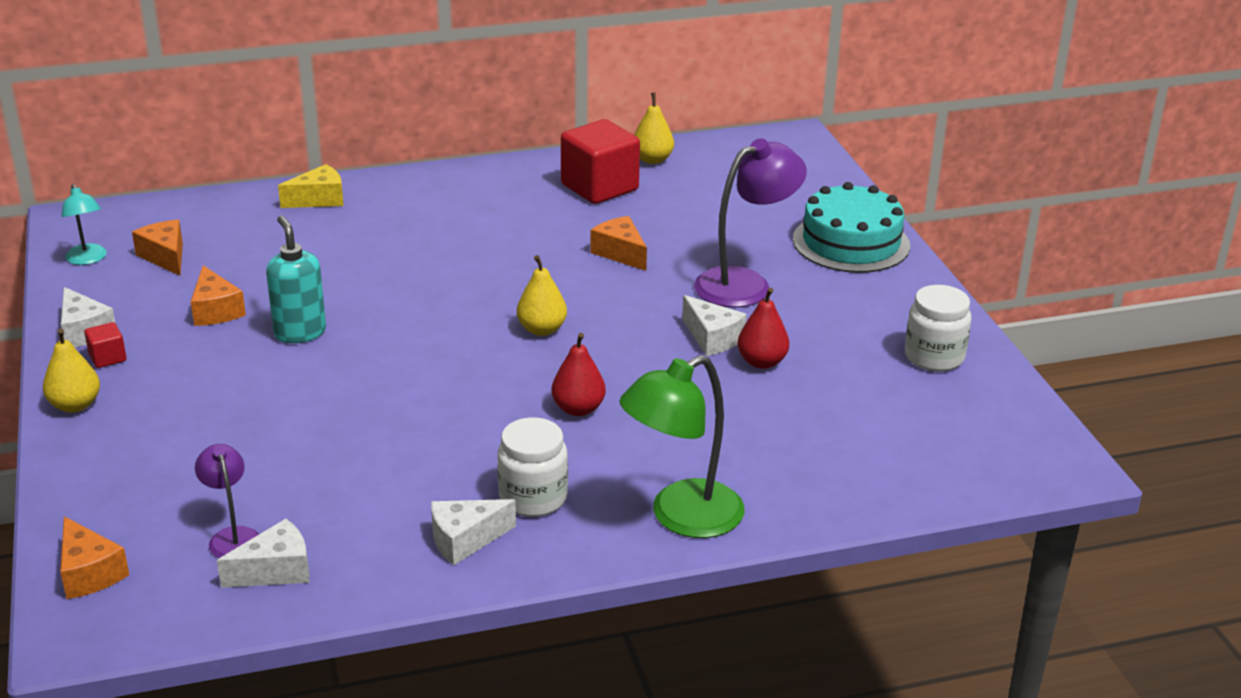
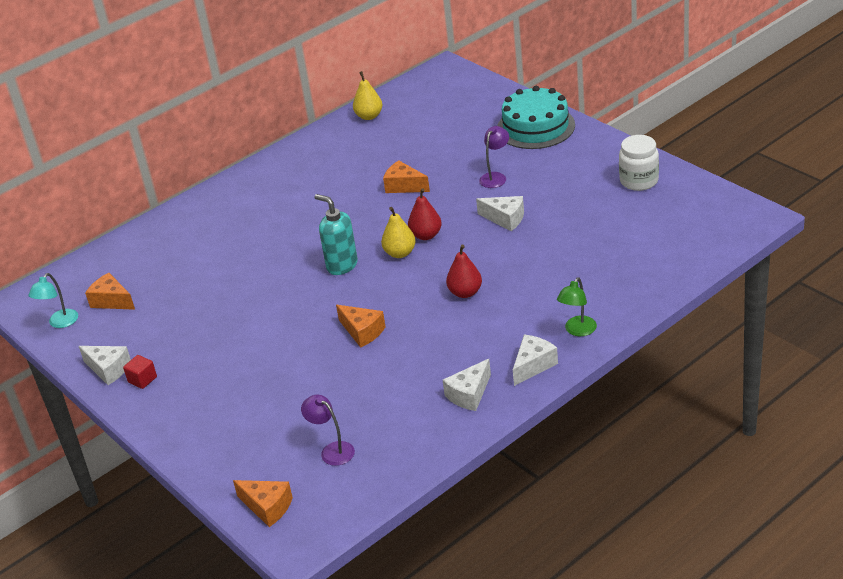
camera: 20 degrees left, 5 degrees up
yellow pear [43,329,100,413] -> none
turquoise lamp [62,184,107,265] -> turquoise lamp turned 75 degrees clockwise [28,273,78,328]
orange cheese [191,265,246,326] -> orange cheese moved to [336,305,386,348]
white cheese [217,519,309,588] -> white cheese moved to [513,334,558,386]
turquoise soap dispenser [266,216,326,343] -> turquoise soap dispenser moved to [314,194,358,275]
yellow cheese [278,164,344,208] -> none
white jar [497,417,568,517] -> none
red cube [561,119,640,204] -> none
green lamp [619,355,745,538] -> green lamp [557,277,597,336], size x0.54
purple lamp [694,138,807,308] -> purple lamp [479,126,509,188], size x0.54
red pear [738,288,789,369] -> red pear moved to [408,188,442,240]

